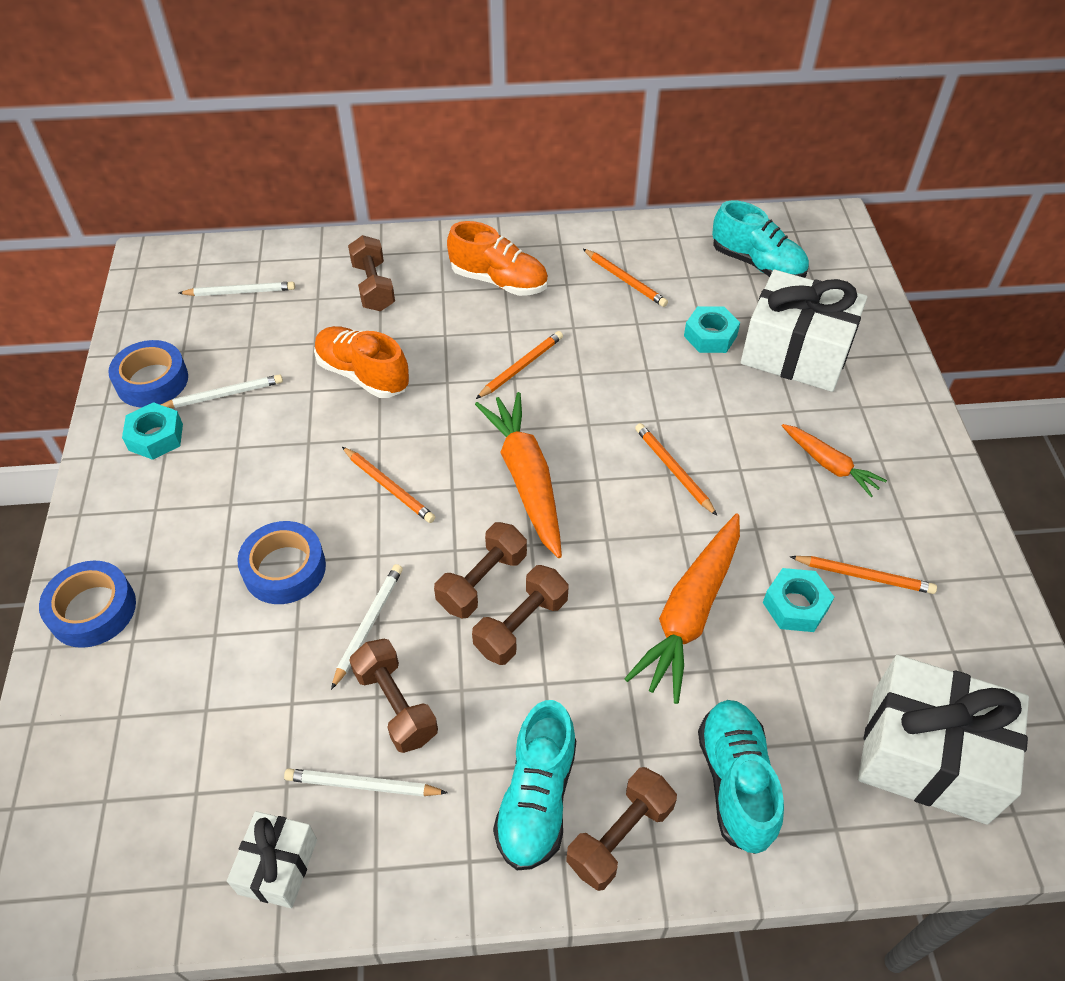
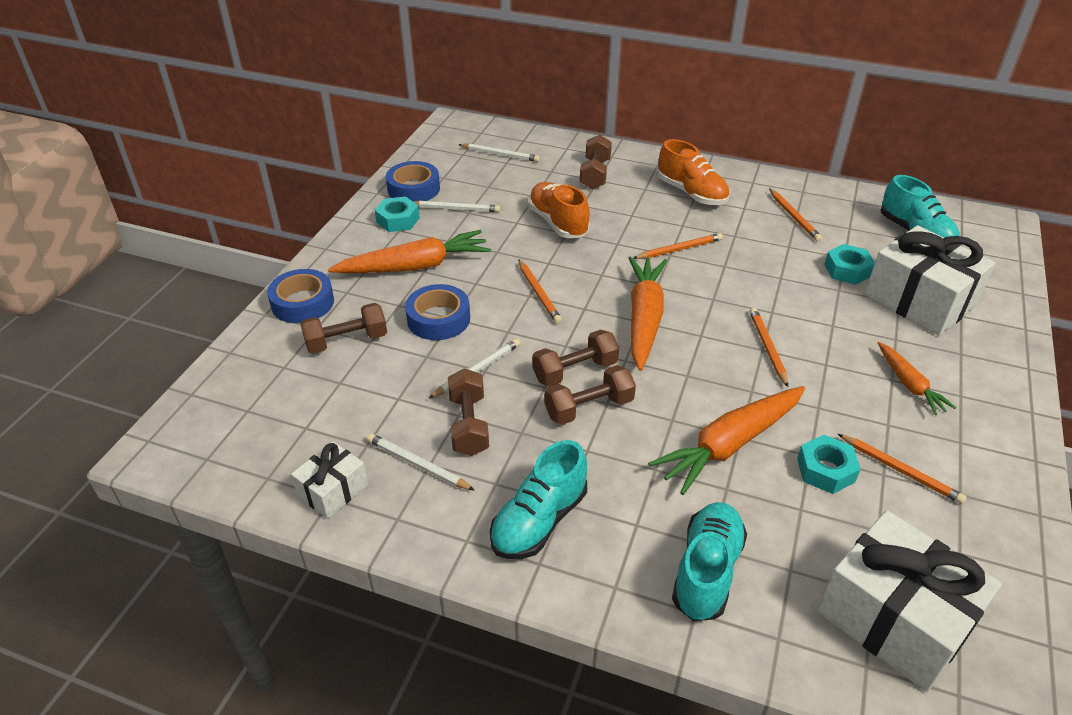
camera: 25 degrees right, 10 degrees down
brown dumbbell [566,767,677,891] -> brown dumbbell moved to [300,303,387,354]
none -> orange carrot [328,230,491,273]

